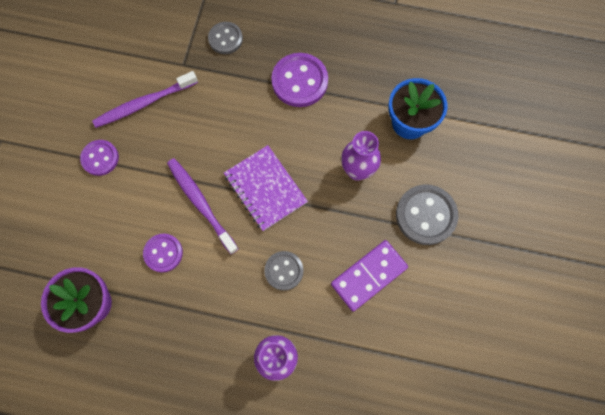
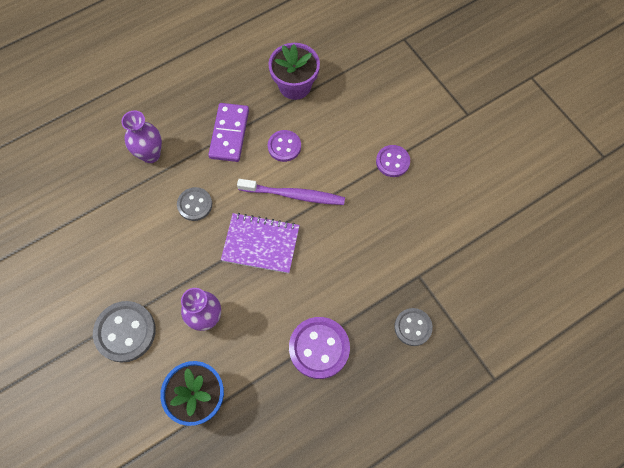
camera: 135 degrees right, 5 degrees down
purple toothbrush [92,71,198,128] -> none
purple domino [331,240,408,312] -> purple domino moved to [208,103,249,162]

